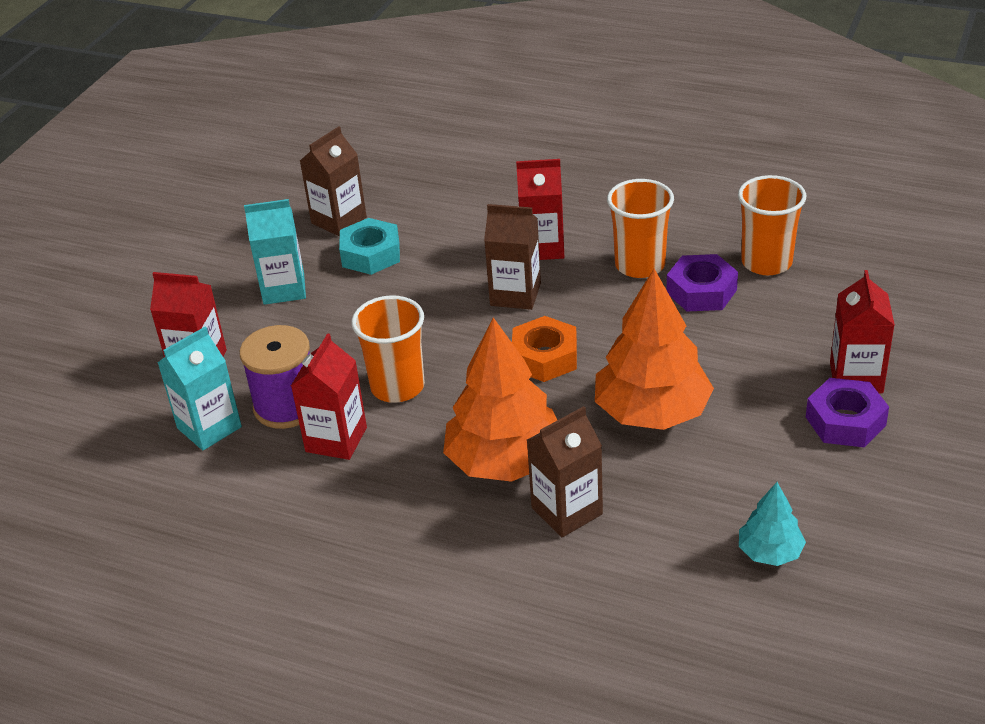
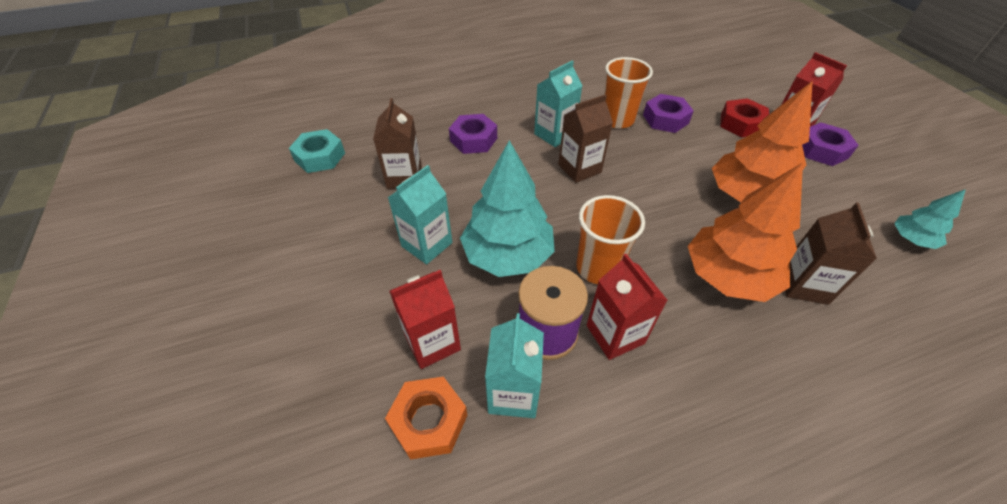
camera: 45 degrees left, 10 degrees up
turquoise nut [339,218,400,275] -> turquoise nut moved to [289,129,345,173]
orange nut [512,316,577,382] -> orange nut moved to [385,377,467,460]
red carton [516,159,564,260] -> turquoise carton [534,60,583,147]
orange cup [738,175,806,275] -> none
none -> purple nut [449,114,497,154]
none -> turquoise tree [460,140,555,277]
none -> red nut [720,98,769,137]

